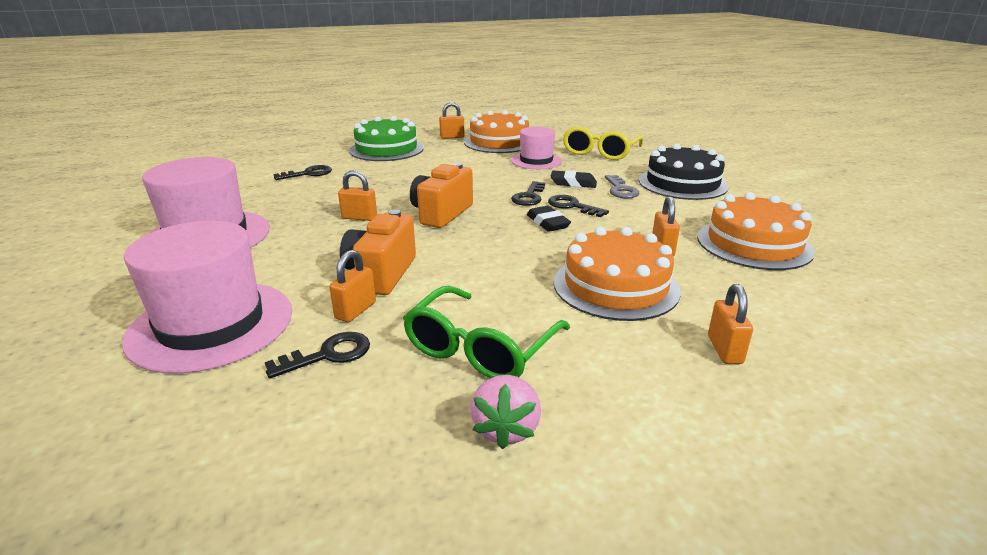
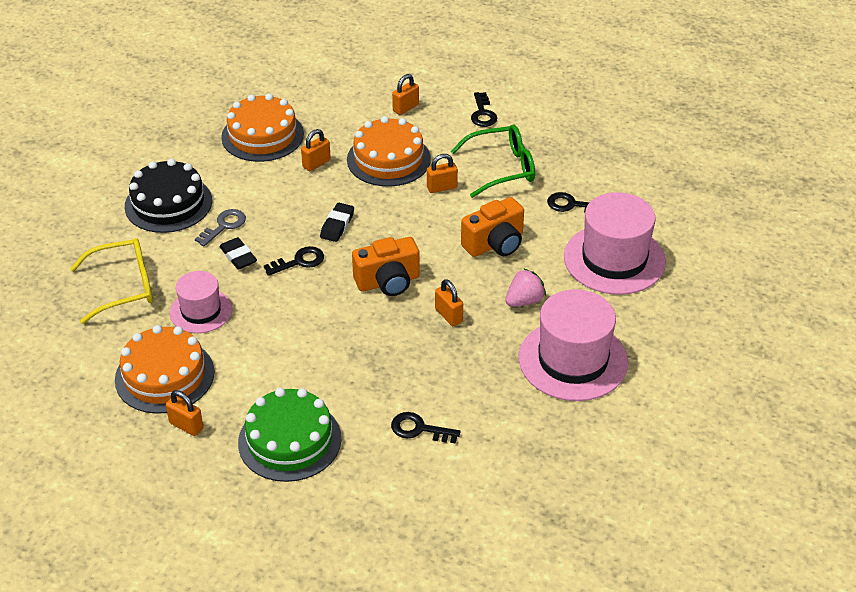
camera: 135 degrees left, 15 degrees up
orange padlock [329,250,376,322] -> orange padlock moved to [427,154,458,193]
pink strawberry [470,375,541,449] -> pink strawberry moved to [505,268,546,307]
black key [548,195,609,217] -> black key moved to [471,92,497,127]

